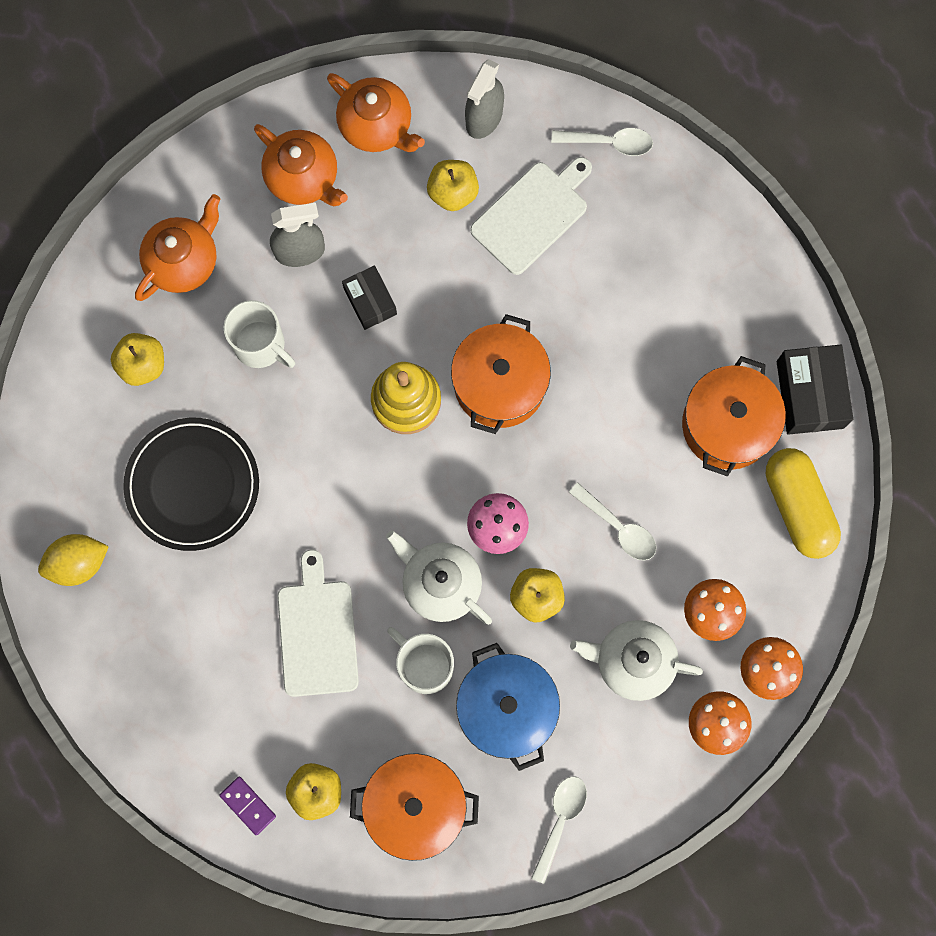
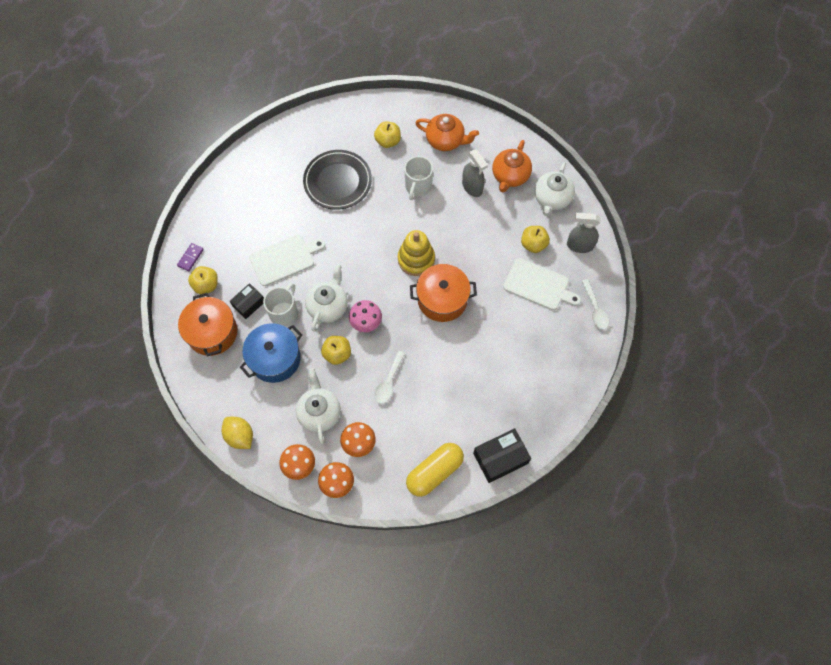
camera: 70 degrees right, 10 degrees down
yellow lemon [38,534,109,586] -> yellow lemon moved to [222,417,253,449]
orange teapot [327,73,425,152] -> white teapot [534,162,575,216]
black box [342,266,397,330] -> black box moved to [230,283,264,319]
white spoon [531,776,587,884] -> none
orange pot [682,356,786,477] -> none

